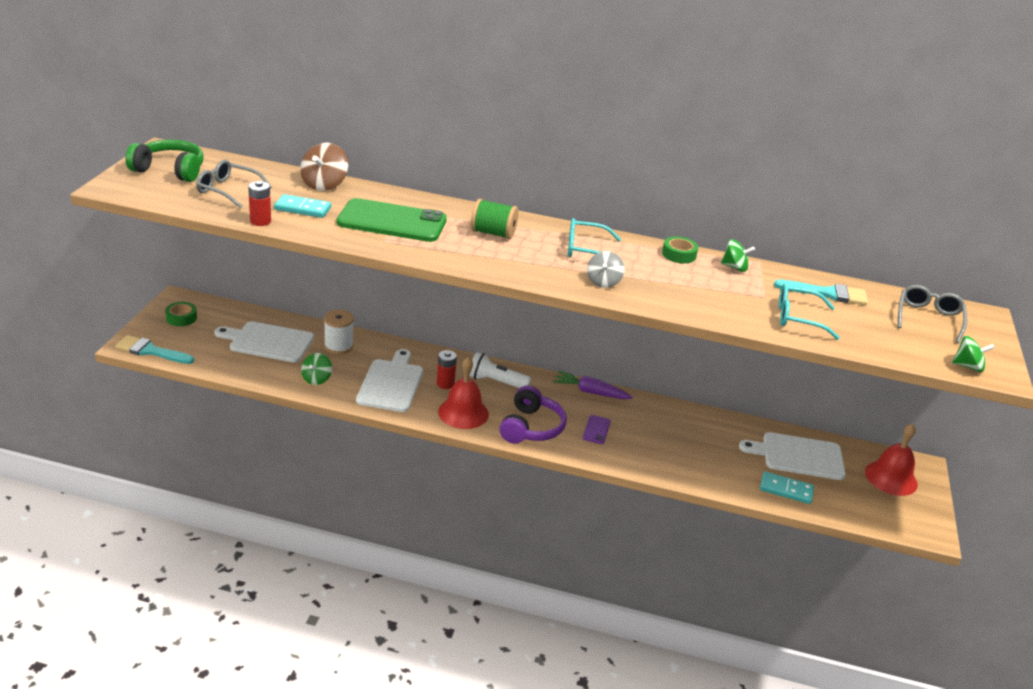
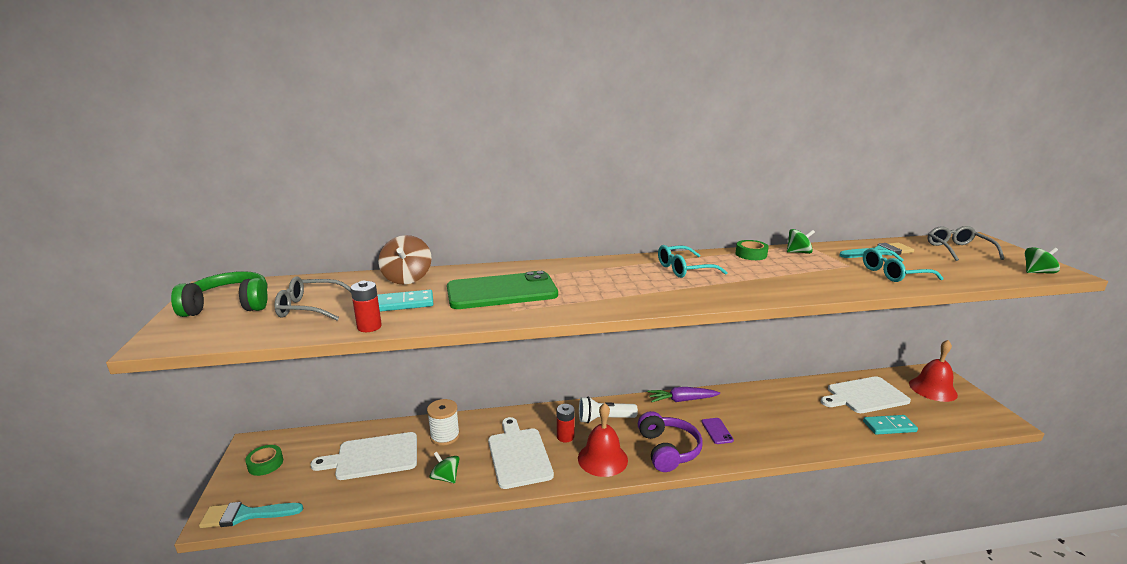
camera: 20 degrees left, 10 degrees down
green spinning top [301,353,332,385] -> green spinning top turned 135 degrees clockwise [430,452,460,483]
green spool [471,199,518,239] -> none
grey spinning top [587,251,624,288] -> none

